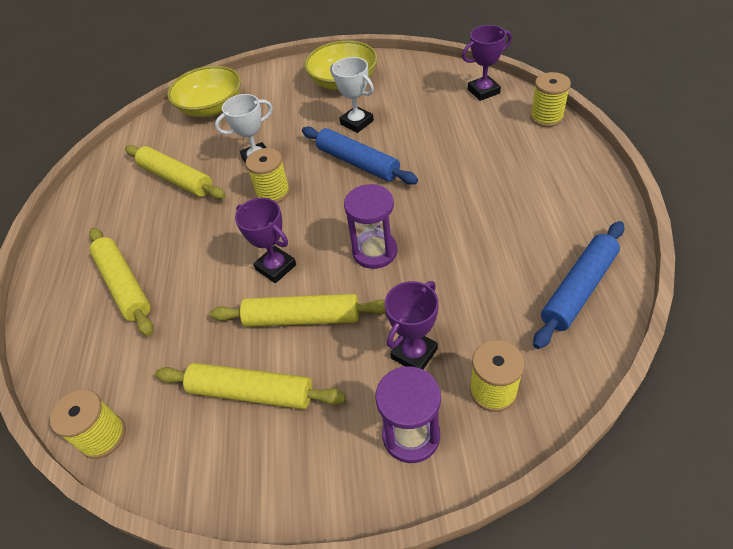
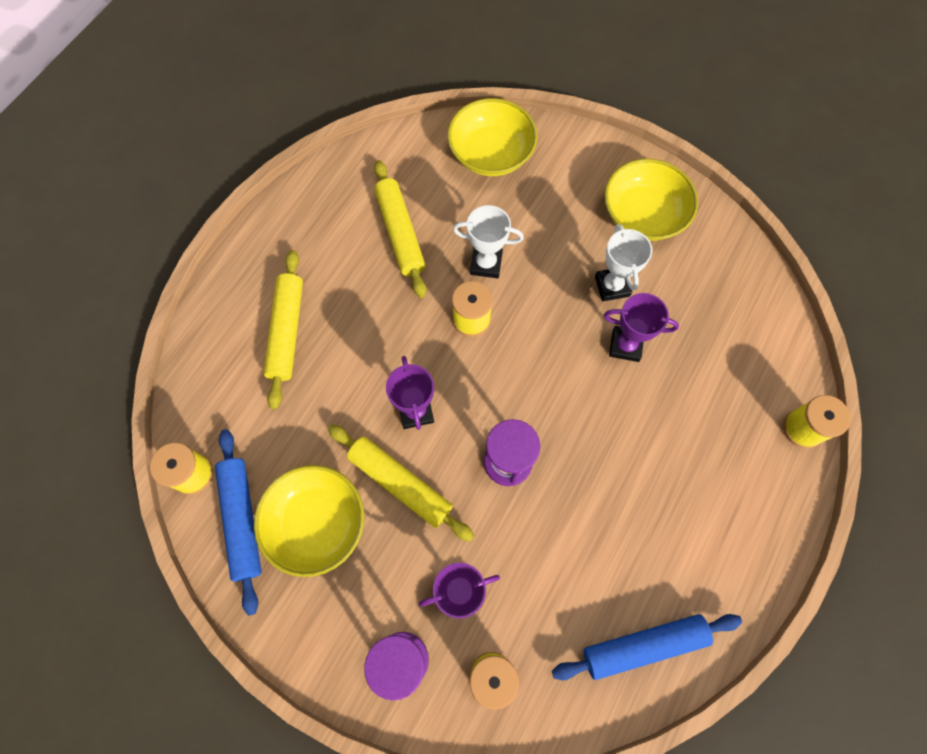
camera: 30 degrees right, 20 degrees up
yellow rolling pin [155,363,346,409] -> yellow bowl [254,465,364,577]
blue rolling pin [302,126,418,184] -> blue rolling pin moved to [215,429,262,616]
purple trophy [462,25,512,101] -> purple trophy moved to [604,293,679,362]

